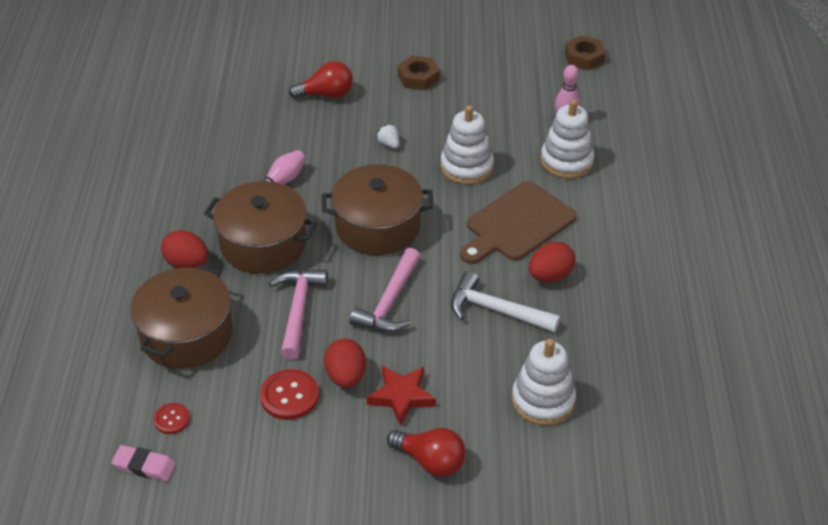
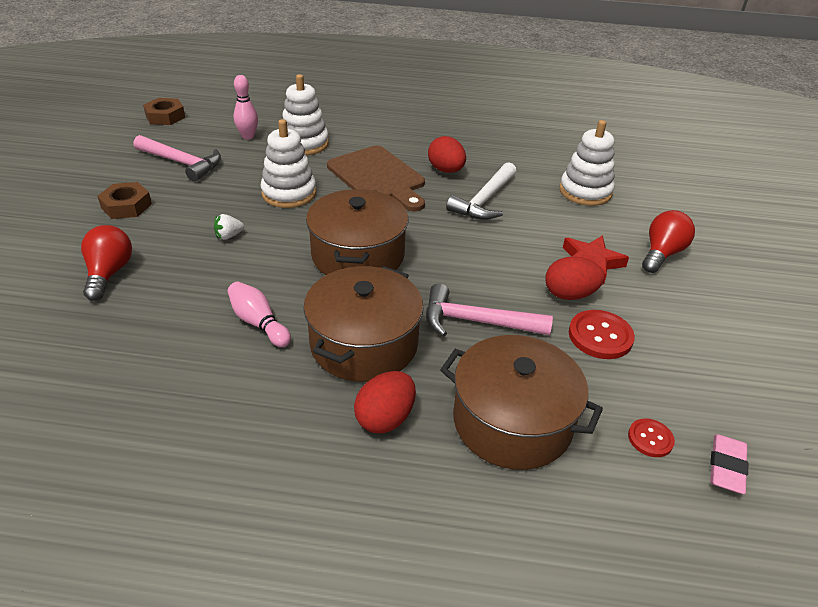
camera: 85 degrees left, 5 degrees down
pink hammer [350,248,420,333] -> pink hammer moved to [134,135,221,182]

